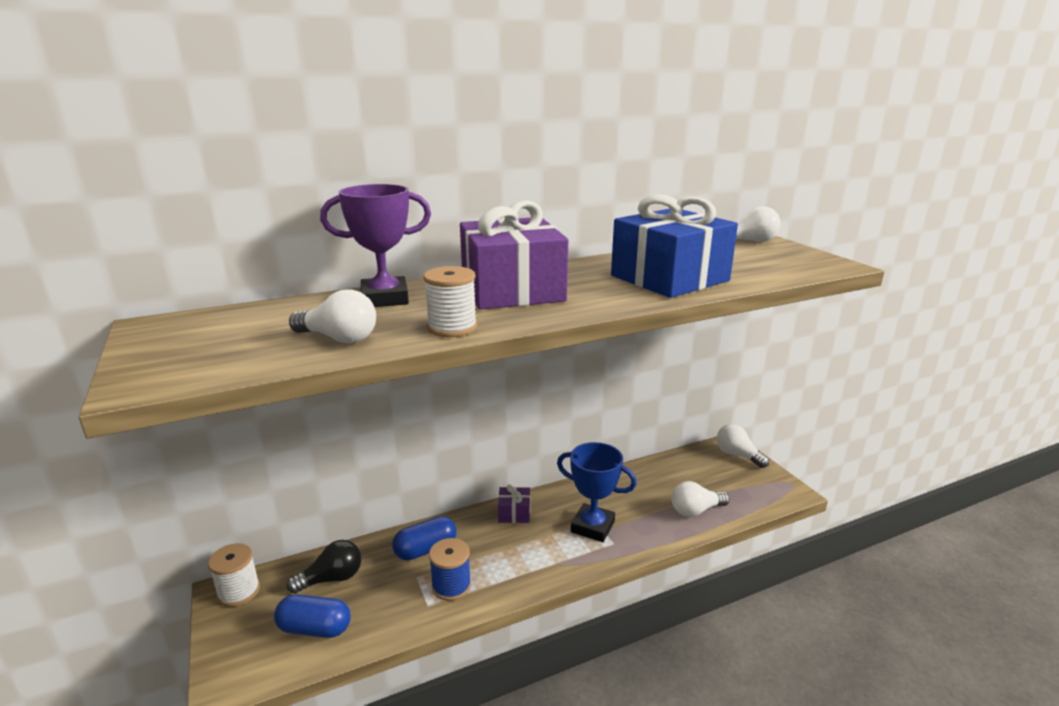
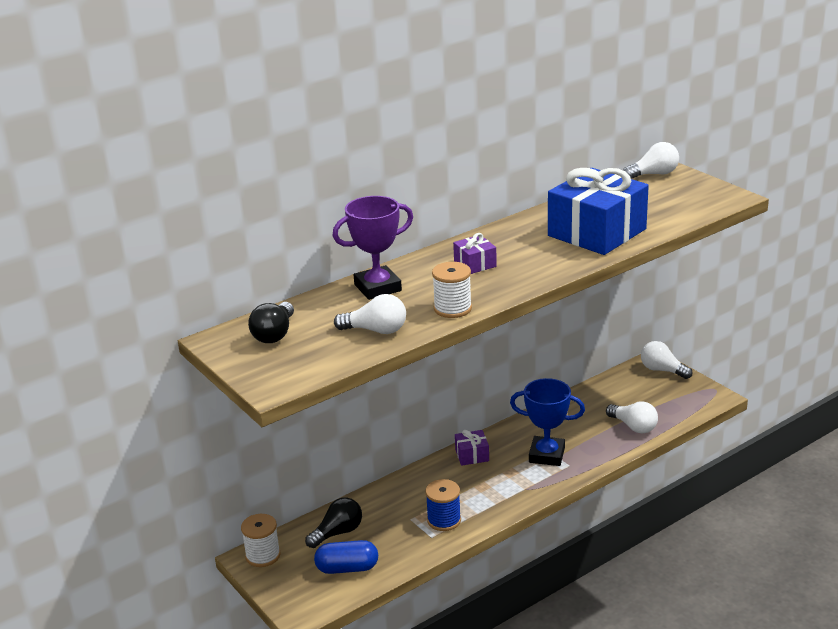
camera: 10 degrees left, 5 degrees up
blue capsule [392,516,457,560] -> none
purple gift [460,200,568,310] -> purple gift [453,233,497,274], size x0.43
white light bulb [671,481,730,517] -> white light bulb turned 105 degrees counterclockwise [606,401,658,434]
none -> black light bulb [248,302,294,343]

